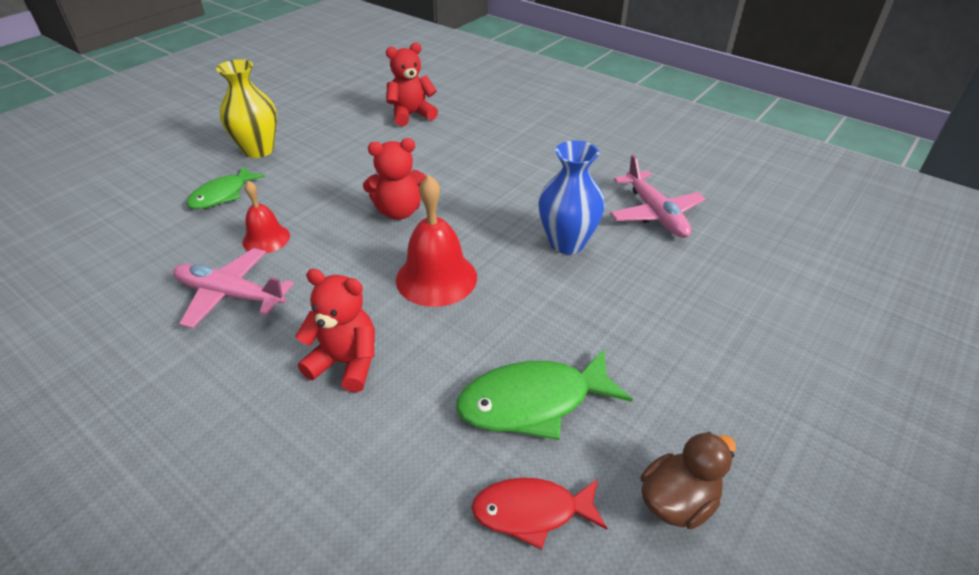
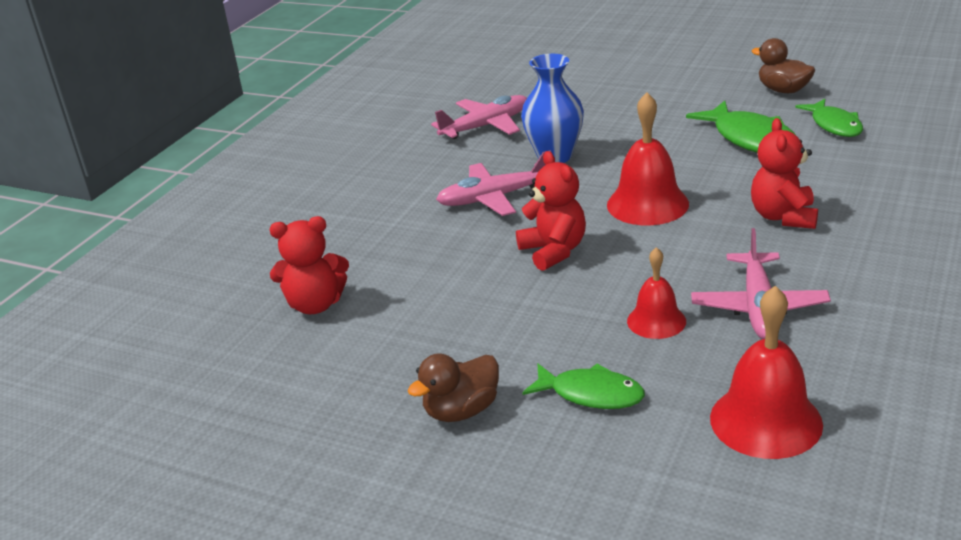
camera: 100 degrees left, 10 degrees down
yellow vase [216,59,277,158] -> brown duck [407,354,499,422]
red teddy bear [386,42,438,126] -> red teddy bear turned 60 degrees counterclockwise [270,216,349,314]
red fish [472,478,608,550] -> green fish [795,99,863,137]
none -> pink plane [436,150,552,216]
none -> red bell [710,286,823,459]

